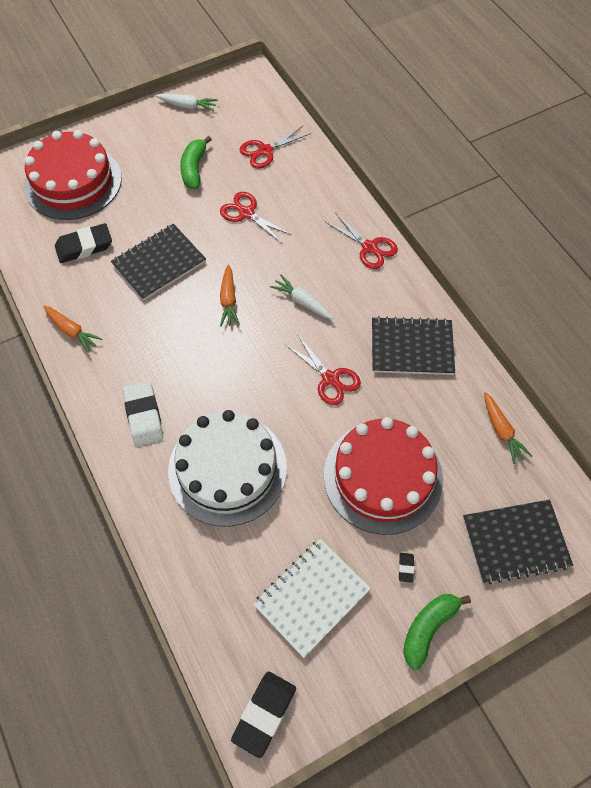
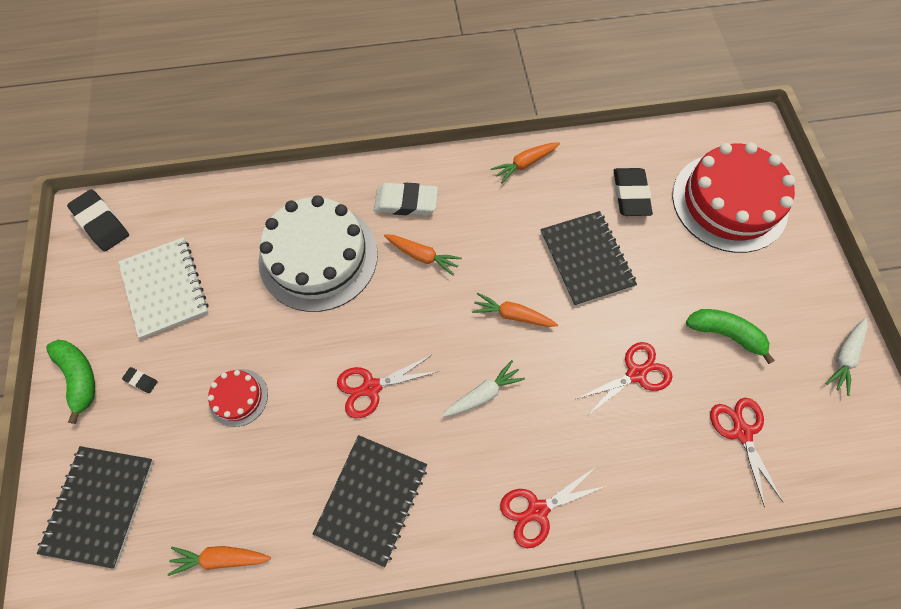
camera: 110 degrees right, 5 degrees up
red cake [324,417,443,535] -> red cake [208,369,268,427], size x0.45
none -> orange carrot [384,234,462,276]

